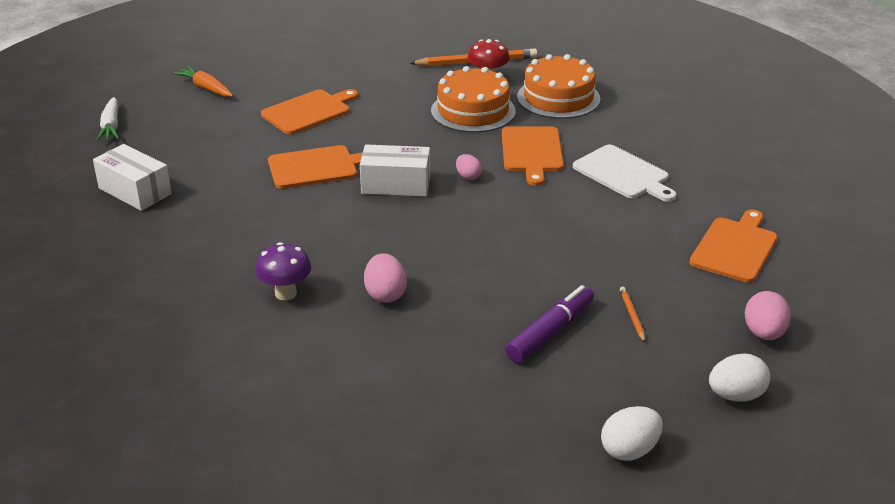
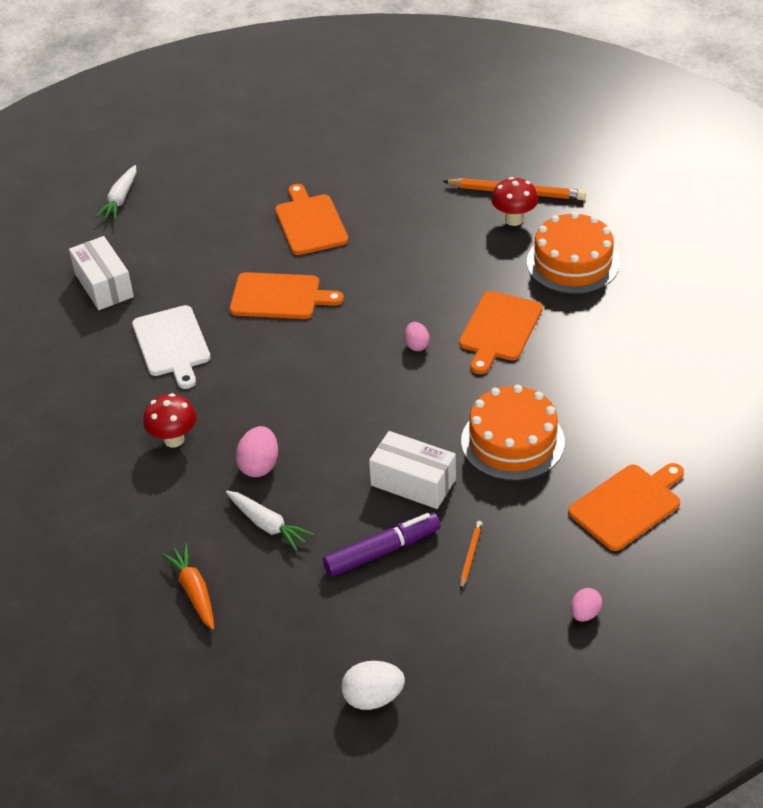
camera: 25 degrees right, 10 degrees up
orange carrot [173,66,233,97] -> orange carrot moved to [161,544,214,630]
purple mushroom [255,242,312,300] -> red mushroom [143,393,197,447]
orange cutting board [261,89,358,135] -> orange cutting board turned 90 degrees counterclockwise [275,184,349,255]
white box [360,145,430,197] -> white box moved to [369,431,456,509]
orange cake [431,66,516,132] -> orange cake moved to [461,385,565,481]
white cutting board [573,145,677,202] -> white cutting board moved to [132,305,211,389]
white egg [709,354,770,402] -> none
pink egg [745,291,791,340] -> pink egg [571,588,602,622], size x0.64
none -> white carrot [226,491,314,551]

